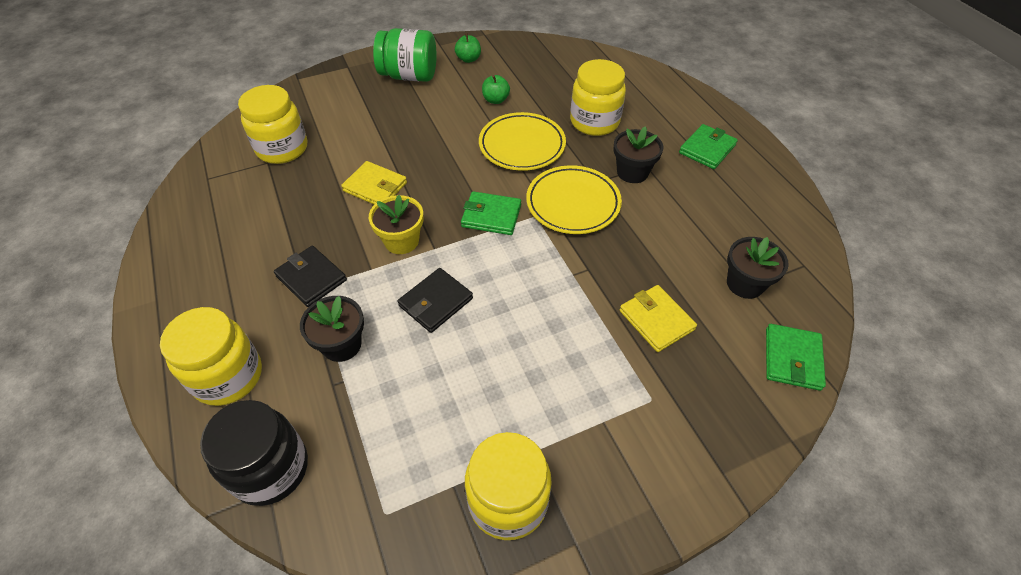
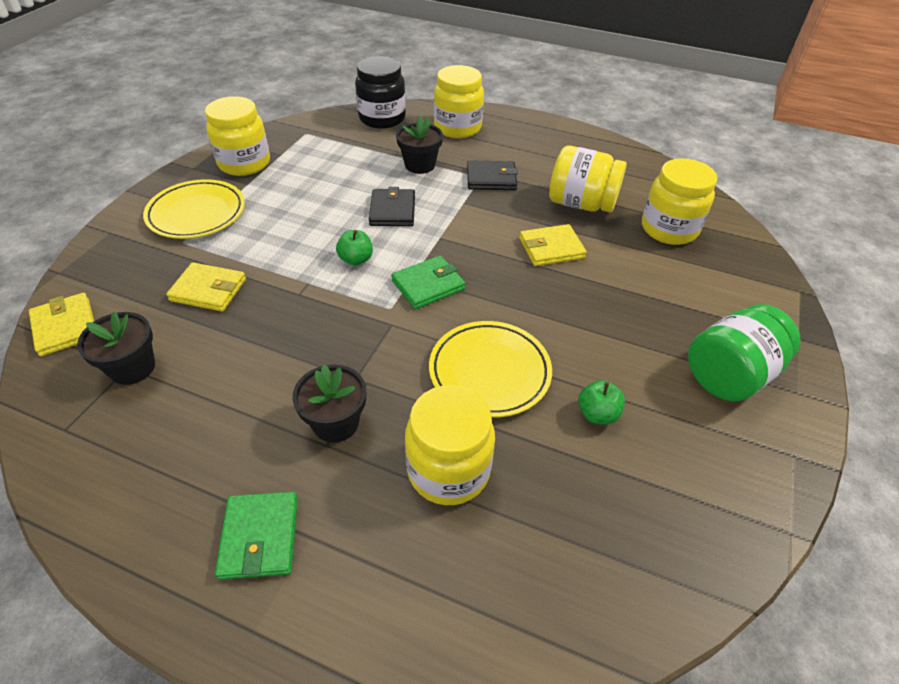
camera: 135 degrees right, 5 degrees down
yellow flower pot [369,195,424,254] -> none
green apple [455,33,481,63] -> green apple moved to [336,230,373,266]
yellow plate [526,165,622,234] -> yellow plate moved to [143,179,245,239]
green wallet [766,324,826,391] -> yellow wallet [29,293,94,356]
none -> yellow jar [549,145,627,212]

